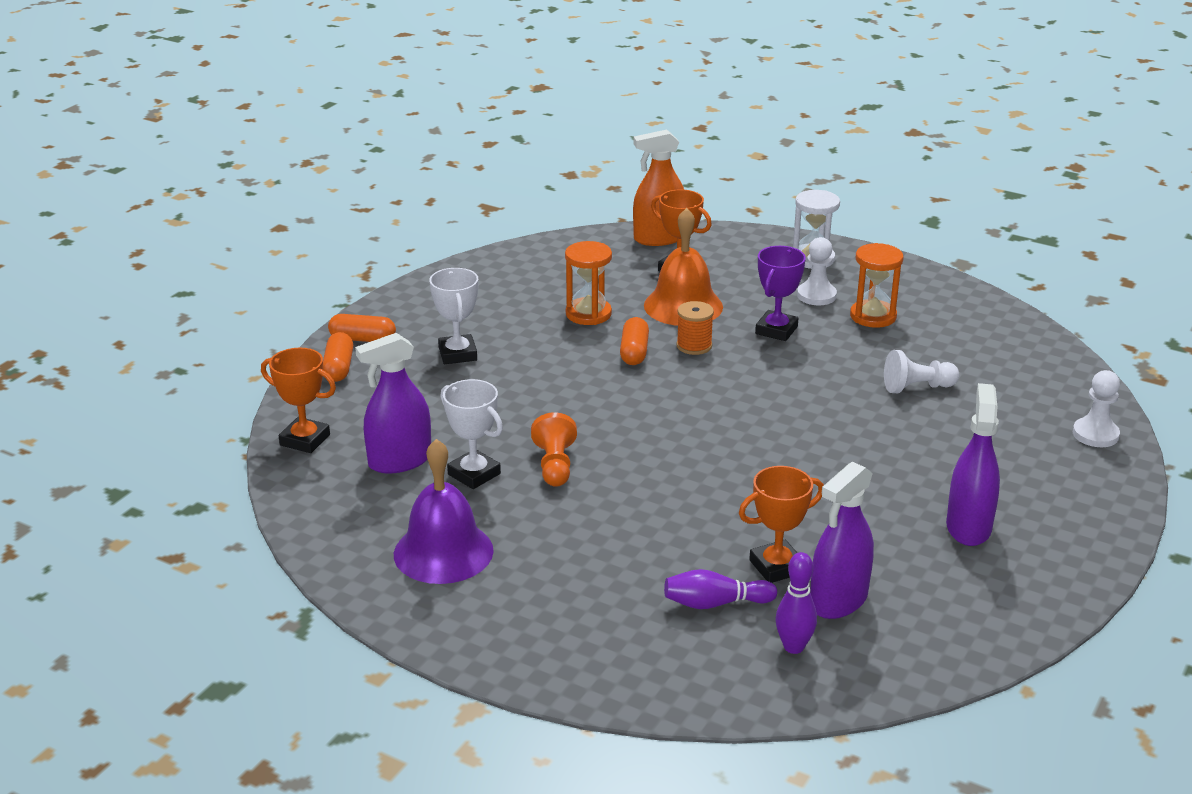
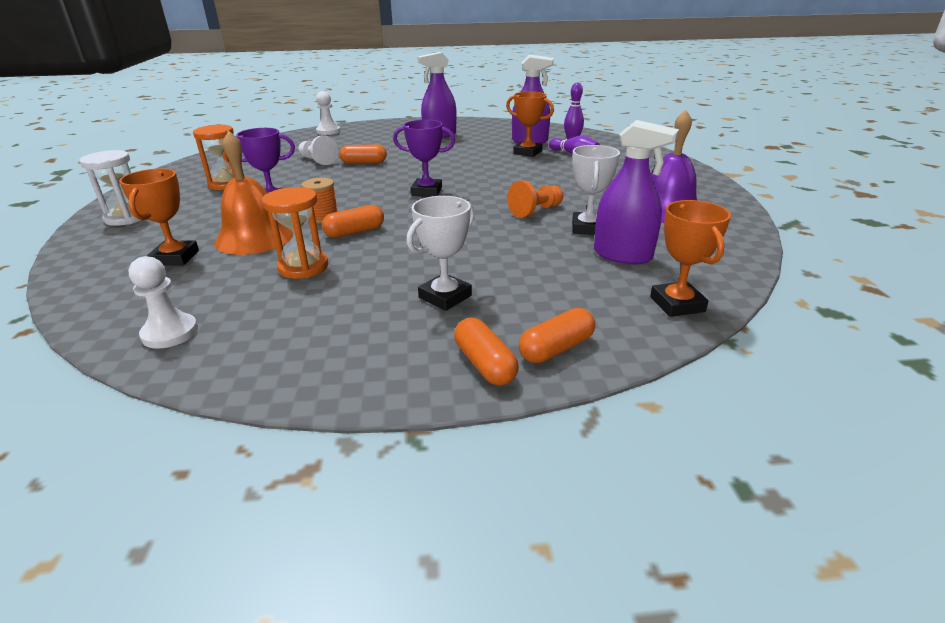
camera: 125 degrees left, 0 degrees up
orange spray bottle [633,130,684,246] -> none
white pawn [797,237,837,305] -> white pawn moved to [128,256,198,349]
none -> orange capsule [339,144,387,164]
none -> purple trophy [393,120,455,197]

